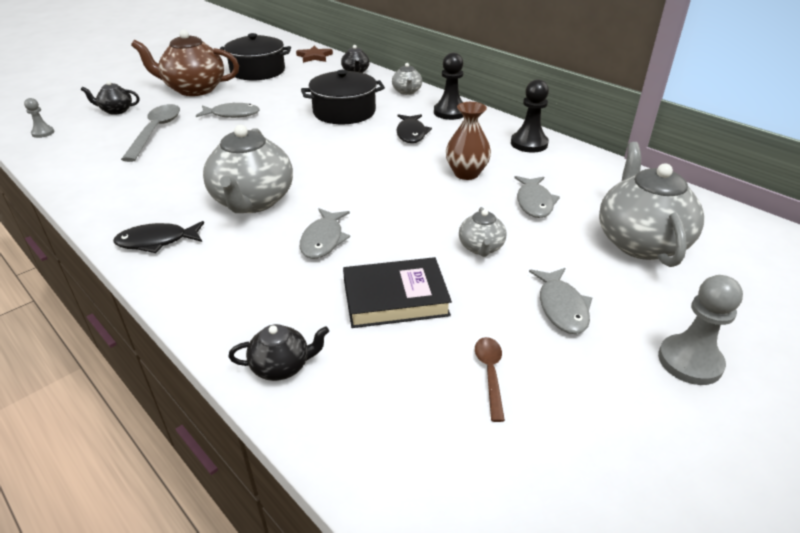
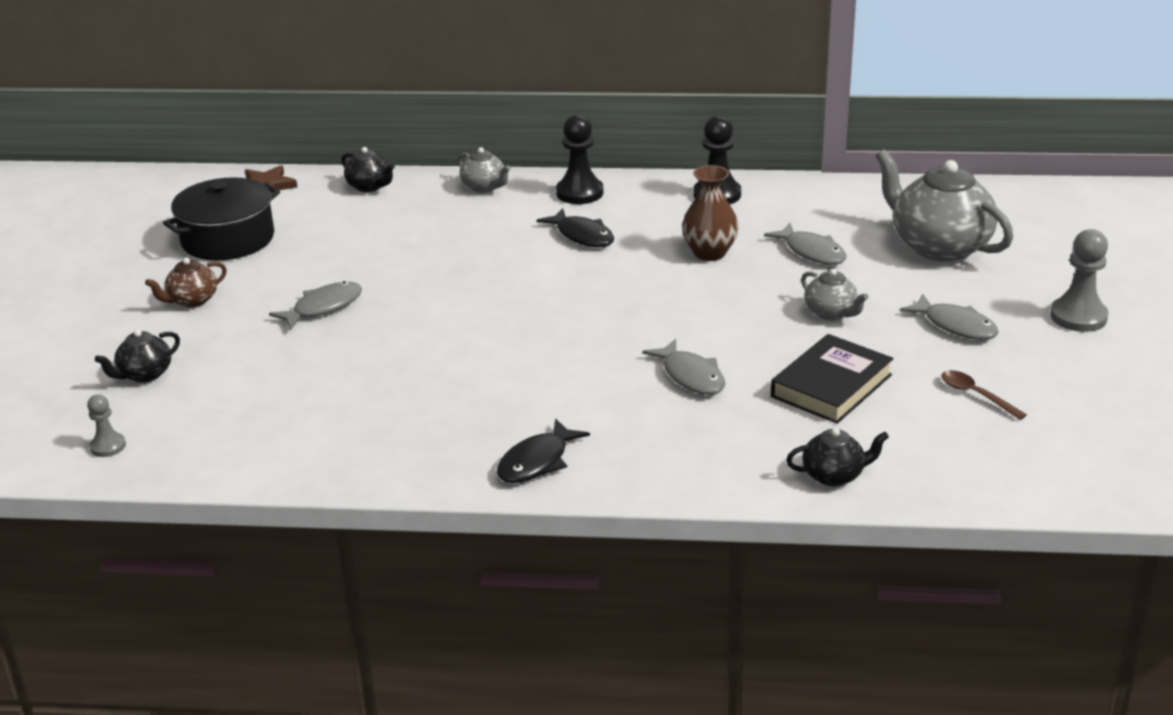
camera: 40 degrees left, 5 degrees down
grey spoon [121,104,180,162] -> none
brown teapot [131,30,239,96] -> brown teapot [145,257,227,308], size x0.49
grey teapot [203,125,293,213] -> none
black teapot [229,324,329,381] -> black teapot turned 45 degrees clockwise [786,428,889,486]
black pot [301,70,385,124] -> none

